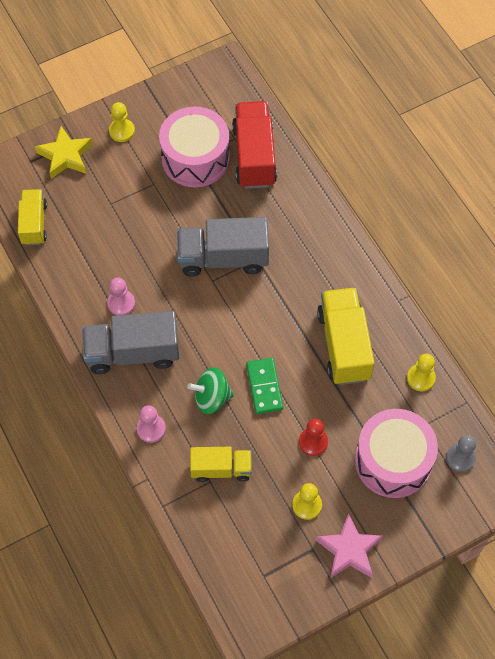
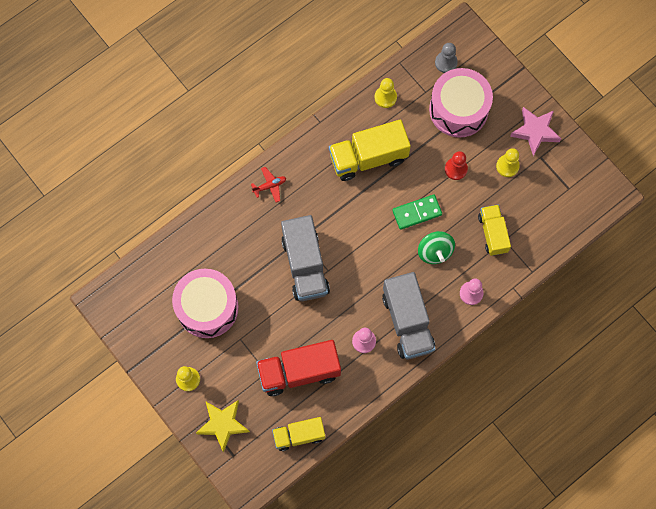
camera: 100 degrees left, 10 degrees up
red truck [232,101,277,189] -> red truck moved to [256,340,341,396]
none -> red plane [251,167,286,203]

